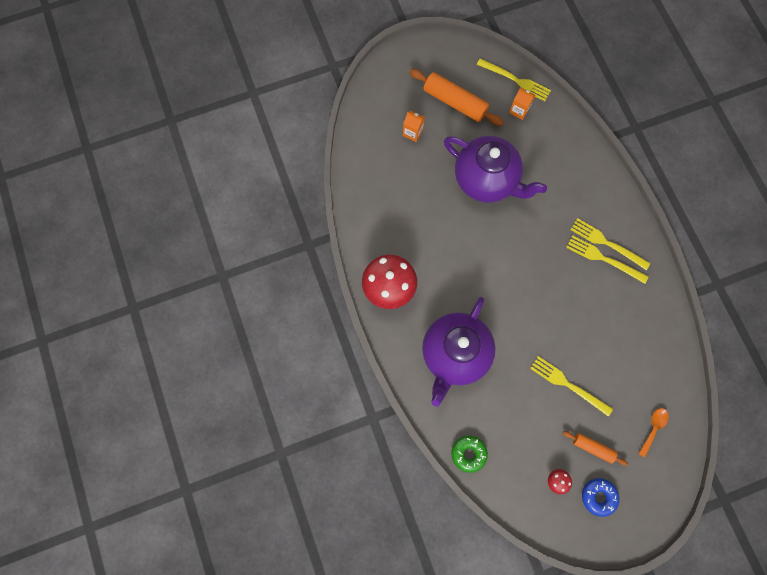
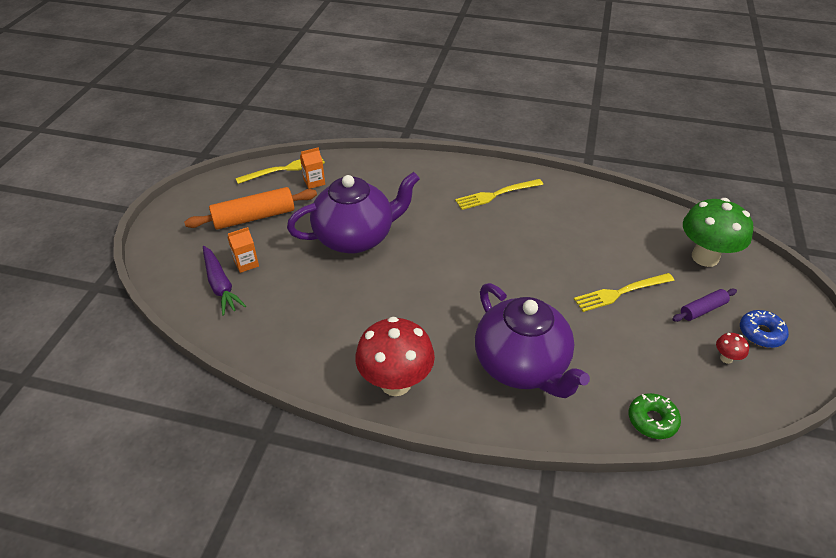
camera: 55 degrees left, 30 degrees down
orange rolling pin [563,431,628,466] -> purple rolling pin [672,289,737,322]
yellow fork [566,235,649,284] -> none
orange spoon [638,408,669,457] -> green mushroom [683,198,753,267]
none -> purple carrot [203,246,246,316]

